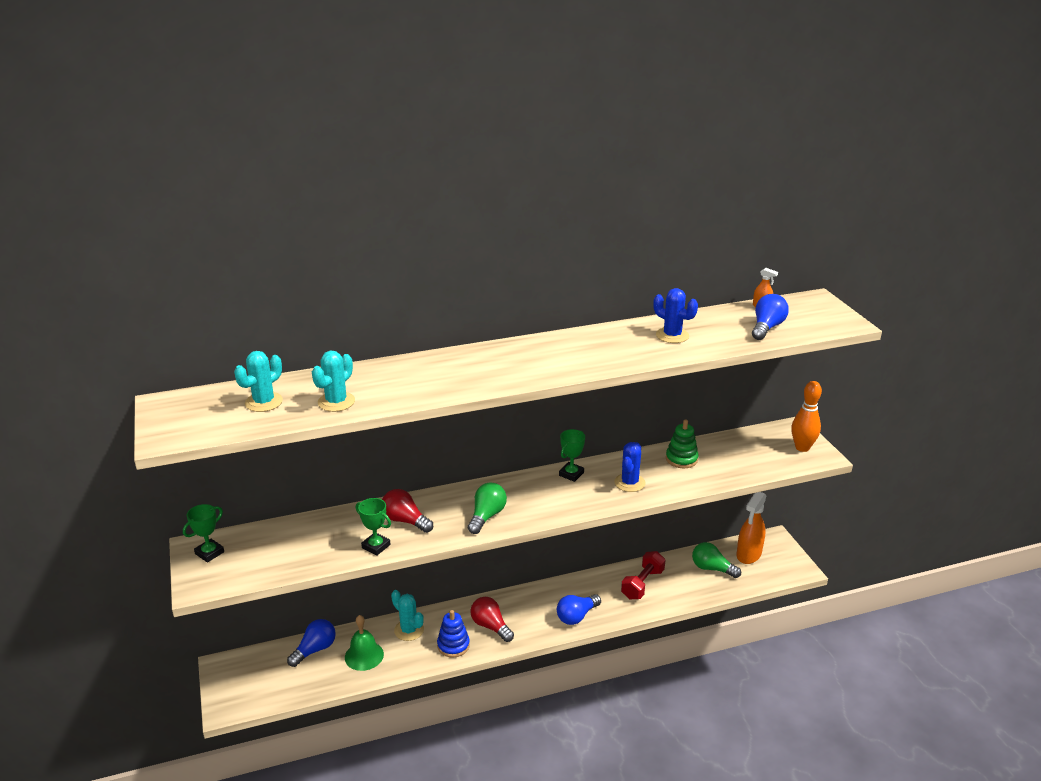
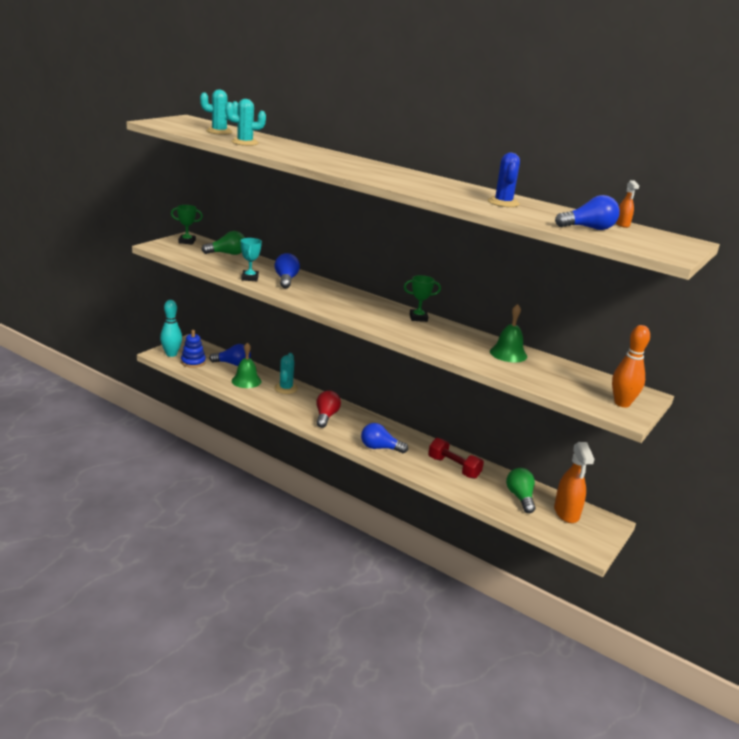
camera: 50 degrees right, 5 degrees down
green trophy [356,498,391,556] -> turquoise trophy [240,238,262,281]
red light bulb [382,489,433,533] -> blue light bulb [274,253,300,288]
blue stacking toy [437,610,470,658] -> blue stacking toy moved to [181,330,206,368]
green light bulb [468,482,507,534] -> green light bulb moved to [201,231,245,255]
blue cactus [614,442,646,492] -> none
red dumbbell [621,551,665,599] -> red dumbbell turned 45 degrees clockwise [428,438,484,479]
green stacking toy [666,420,699,468] -> green bell [490,304,527,362]
orange spray bottle [737,492,767,564] -> orange spray bottle turned 90 degrees counterclockwise [554,442,594,523]
none -> turquoise bowling pin [160,300,182,357]

